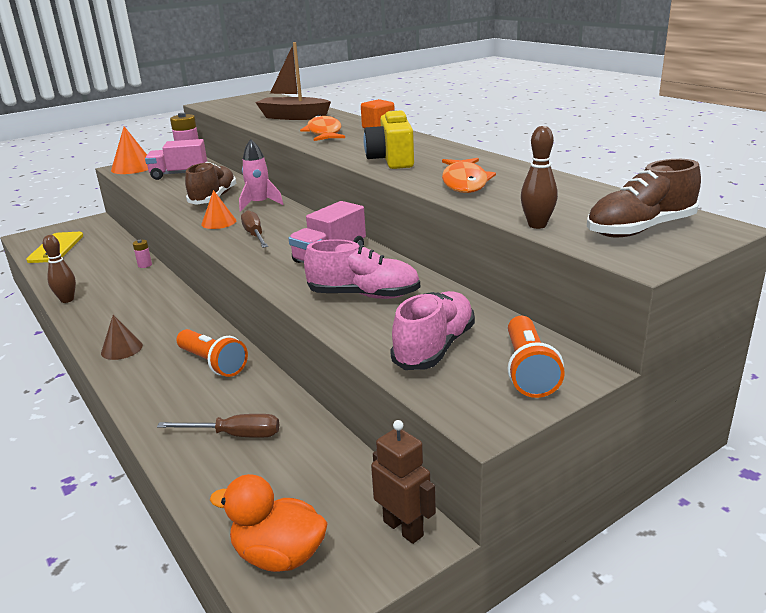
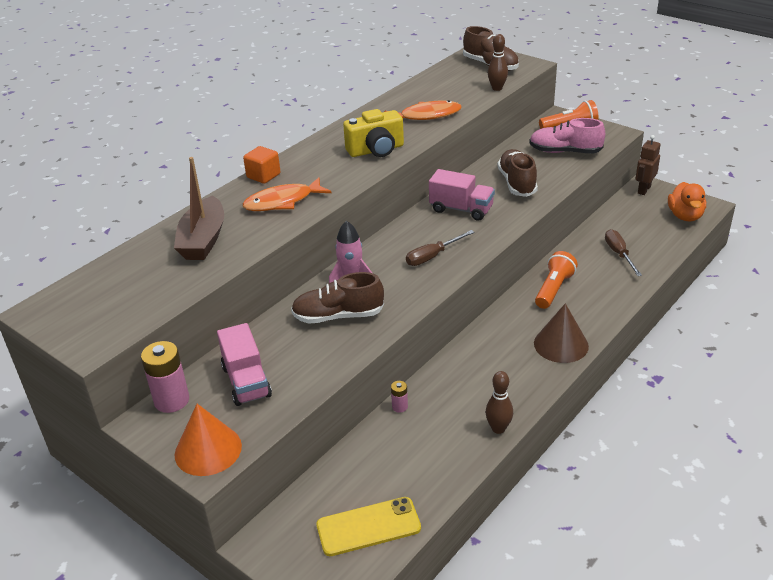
camera: 105 degrees left, 10 degrees up
brown cone [101,315,143,360] -> brown cone [534,303,589,363], size x1.57
orange cone [201,190,236,229] -> none
pink shoe [304,239,420,299] -> brown shoe [497,149,538,197]

